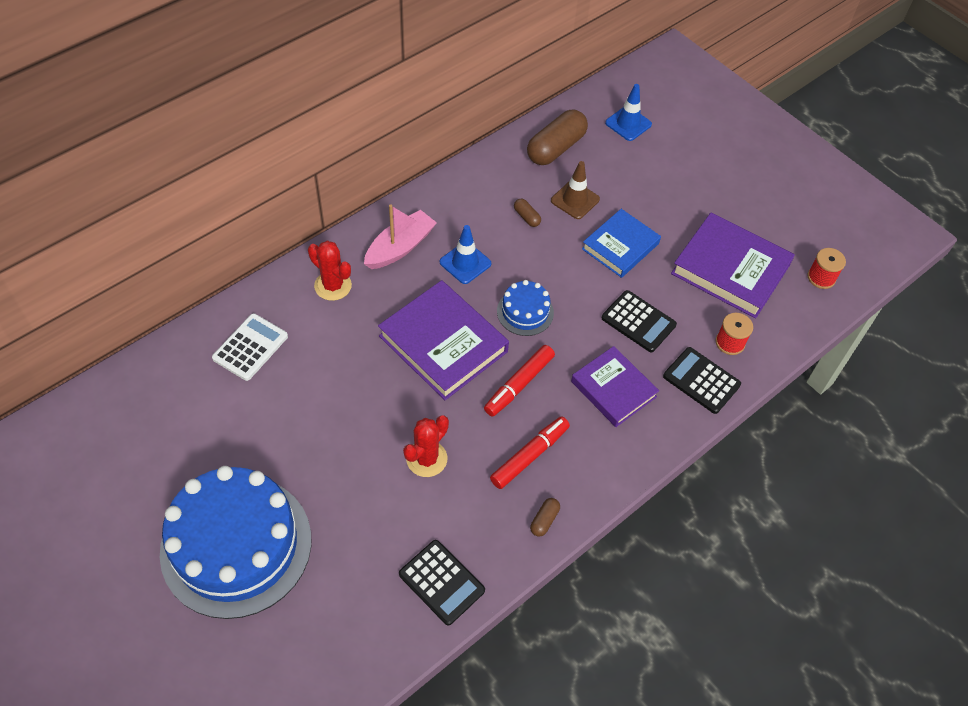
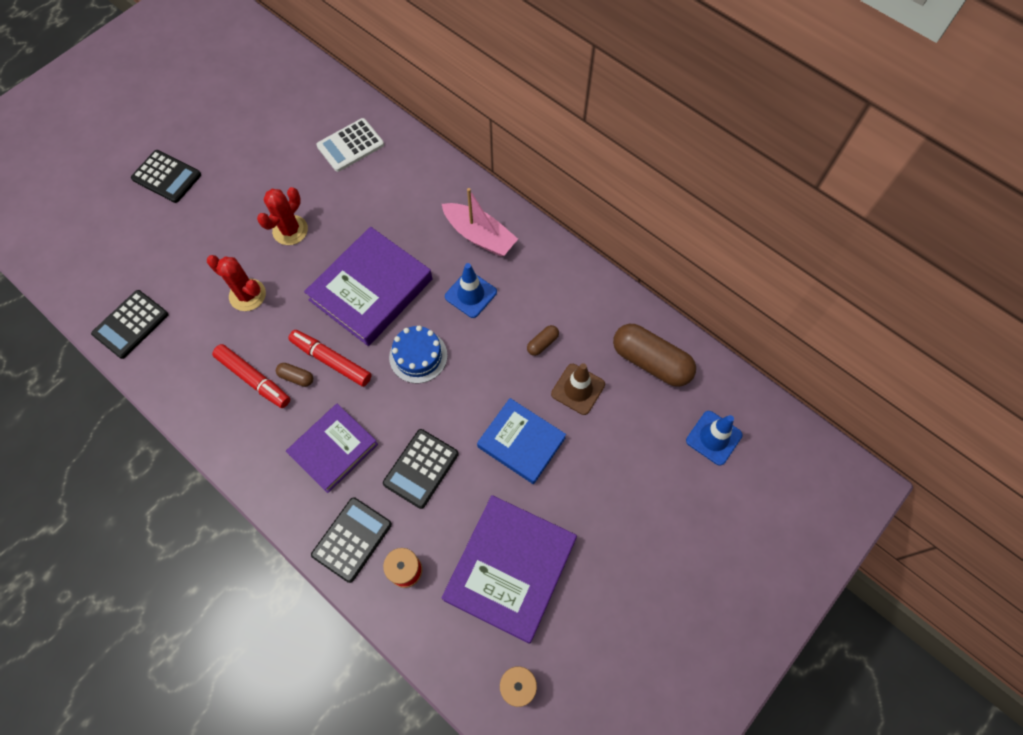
camera: 85 degrees right, 10 degrees up
blue cake [160,466,311,619] -> black calculator [131,150,201,203]
white calculator [212,313,288,381] -> white calculator turned 120 degrees clockwise [316,118,384,172]
red cactus [308,241,352,301] -> red cactus moved to [257,187,308,245]
brown capsule [530,498,560,537] -> brown capsule moved to [276,363,313,387]

